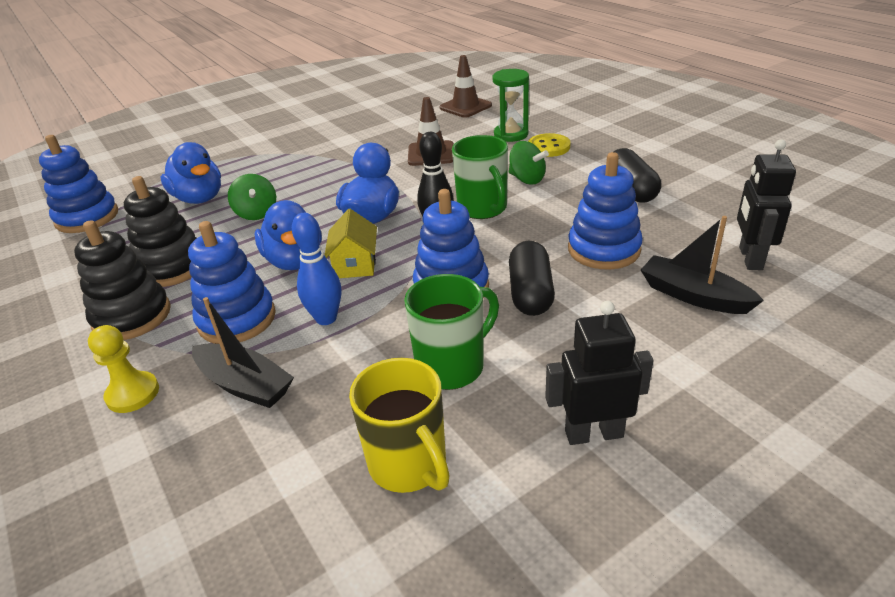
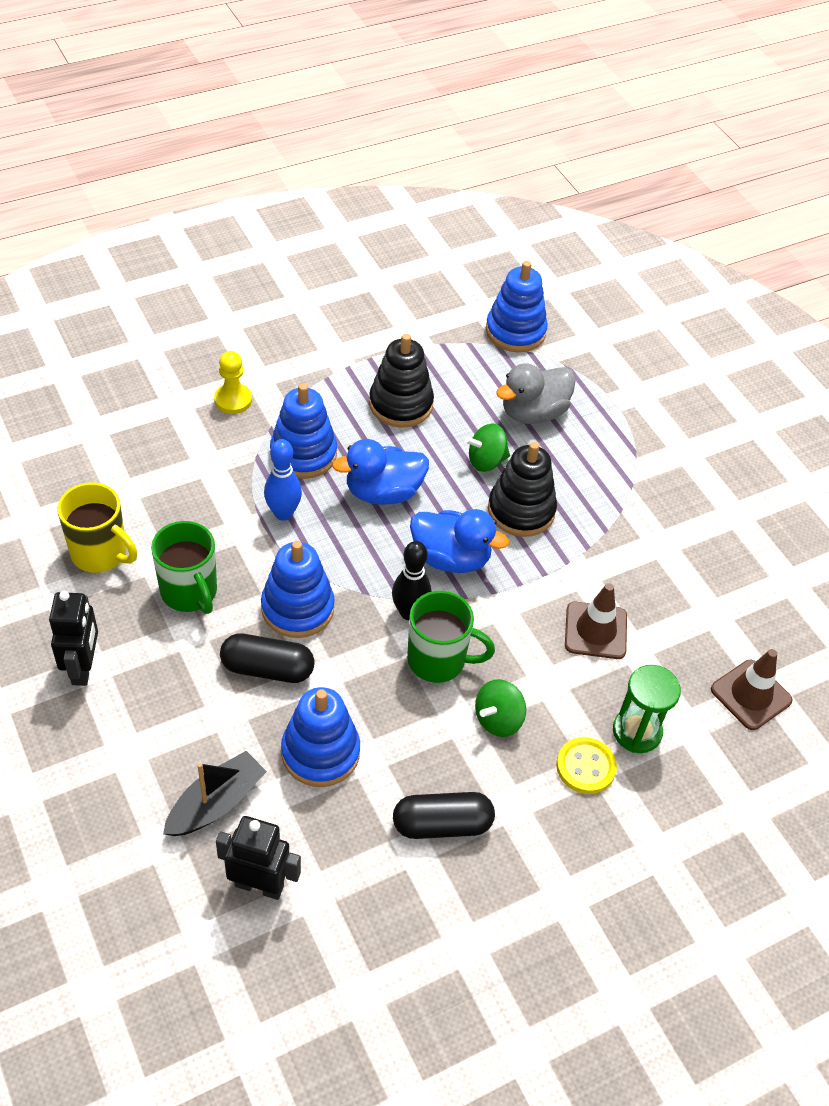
camera: 90 degrees right, 15 degrees up
black stacking toy [74,220,171,340] -> black stacking toy moved to [488,442,557,537]
blue duck [160,142,221,204] -> grey duck [496,364,576,424]
black boat [192,297,294,408] -> none
yellow house [324,209,377,278] -> none
yellow mug [349,358,450,493] -> yellow mug turned 120 degrees counterclockwise [57,482,137,573]
green mug [452,135,508,219] -> green mug turned 150 degrees counterclockwise [407,591,495,683]

